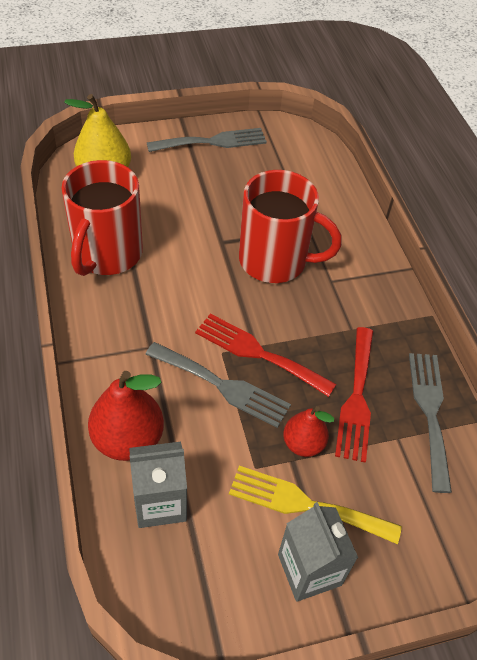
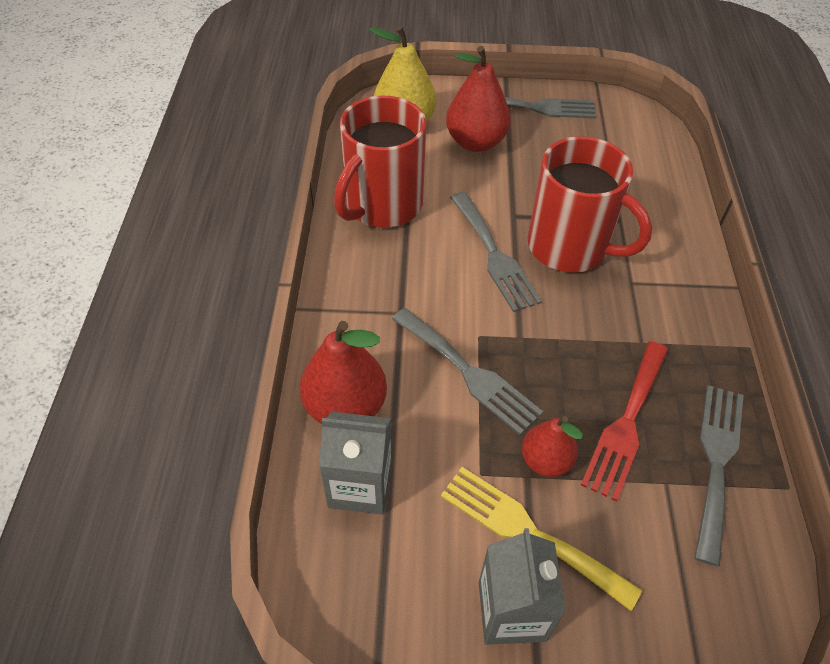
camera: 20 degrees right, 0 degrees up
red fork [195,313,337,397] -> none
none -> red pear [446,46,511,152]
none -> grey fork [450,192,542,312]

